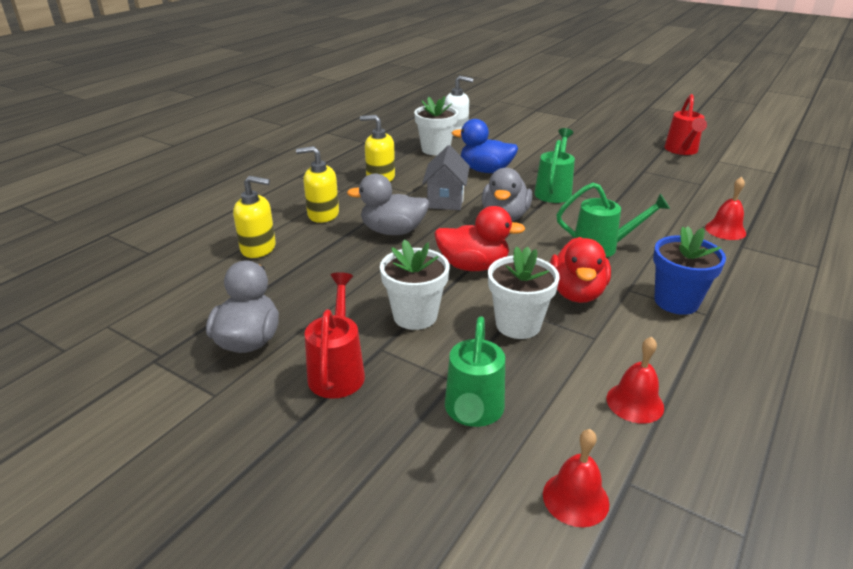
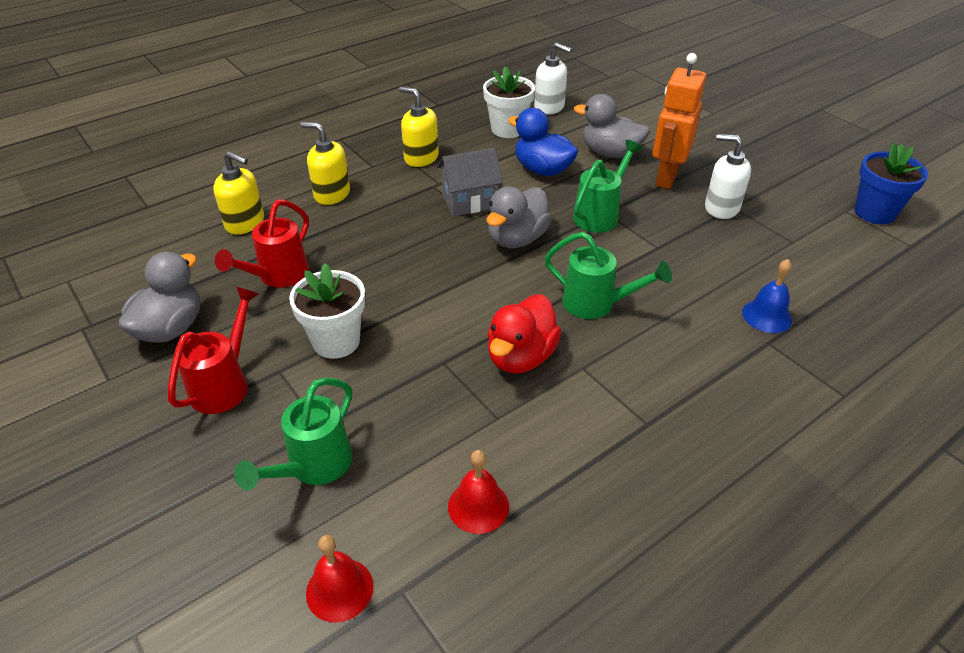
camera: 20 degrees right, 10 degrees up
grey duck [347,173,429,235] -> grey duck moved to [574,94,650,158]
grey house [422,145,470,210] -> grey house turned 45 degrees clockwise [437,148,503,216]
red duck [434,206,526,271] -> none
white flower pot [488,246,560,339] -> none
blue flower pot [653,226,726,315] -> blue flower pot moved to [854,143,928,224]
red watering can [664,94,707,155] -> red watering can moved to [215,199,309,288]
red bell [705,177,746,240] -> blue bell [742,259,792,333]
none -> orange robot [653,53,706,189]
none -> white soap dispenser [705,134,751,219]

